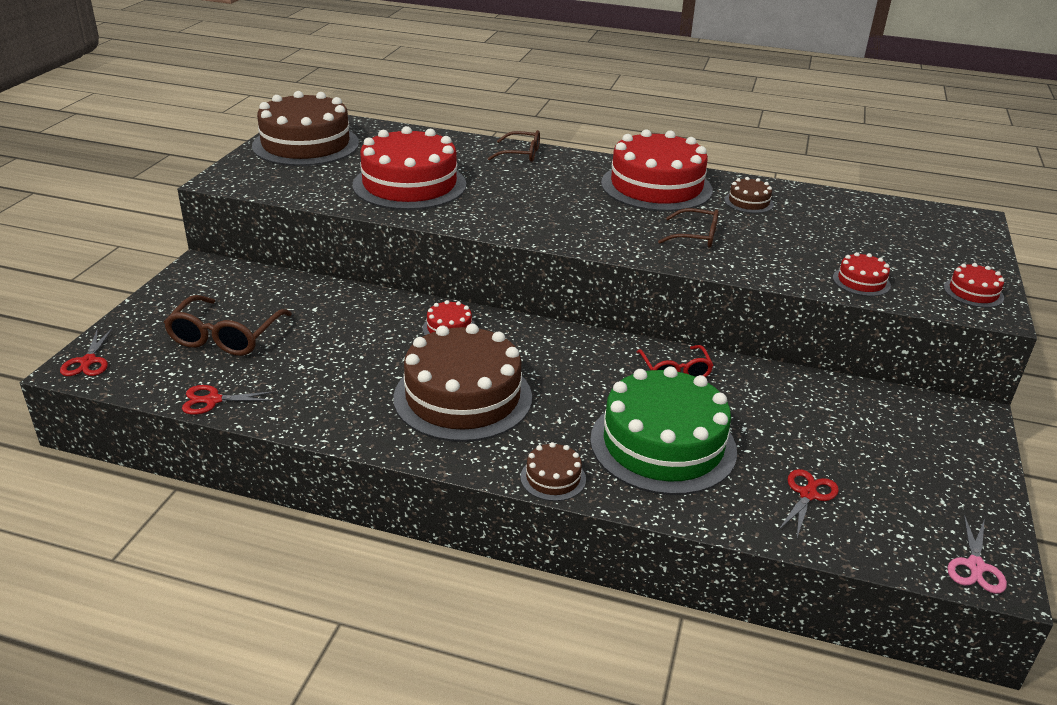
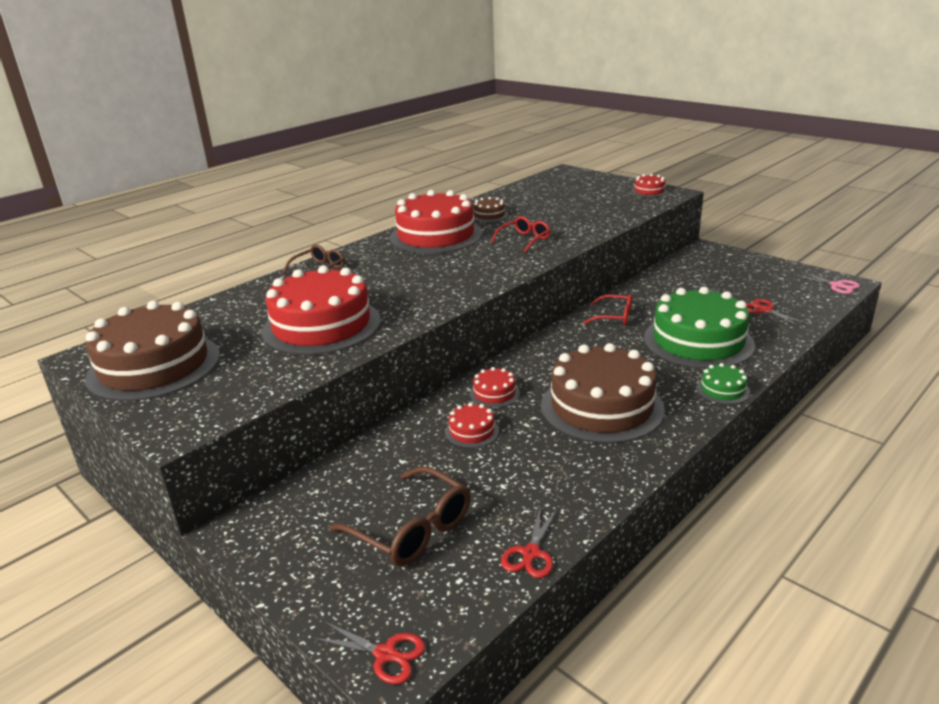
camera: 60 degrees left, 5 degrees down
brown cake [520,442,586,501] -> green cake [696,363,750,404]
brown glasses [658,208,719,248] -> red glasses [491,216,551,252]
red cake [833,252,891,296] -> red cake moved to [445,403,499,448]

